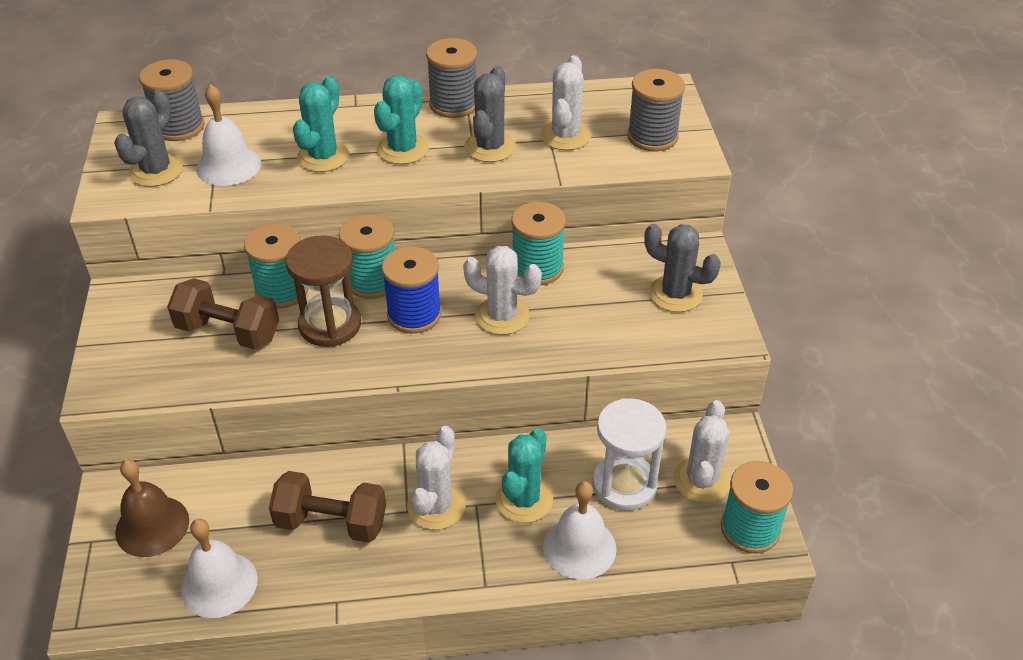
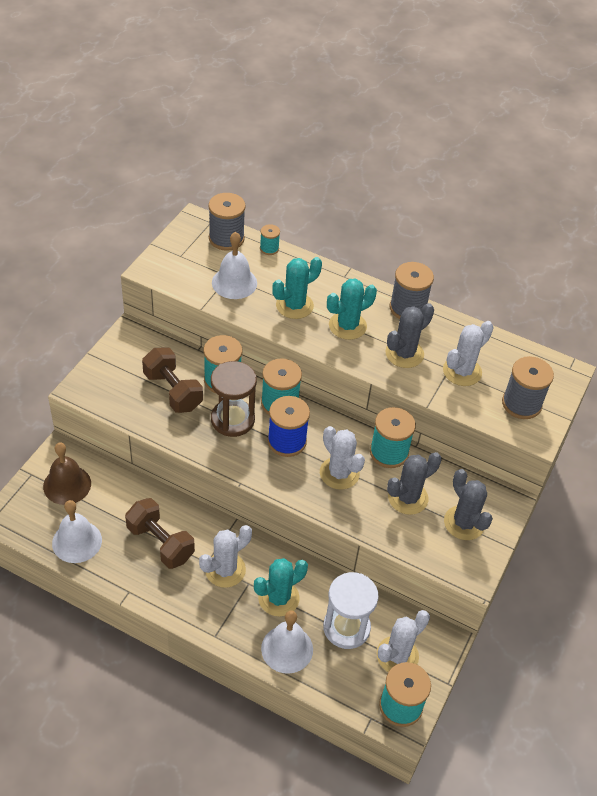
camera: 30 degrees right, 5 degrees up
grey cactus [114,89,183,187] -> grey cactus moved to [387,452,441,515]
none -> turquoise spool [260,224,280,255]

